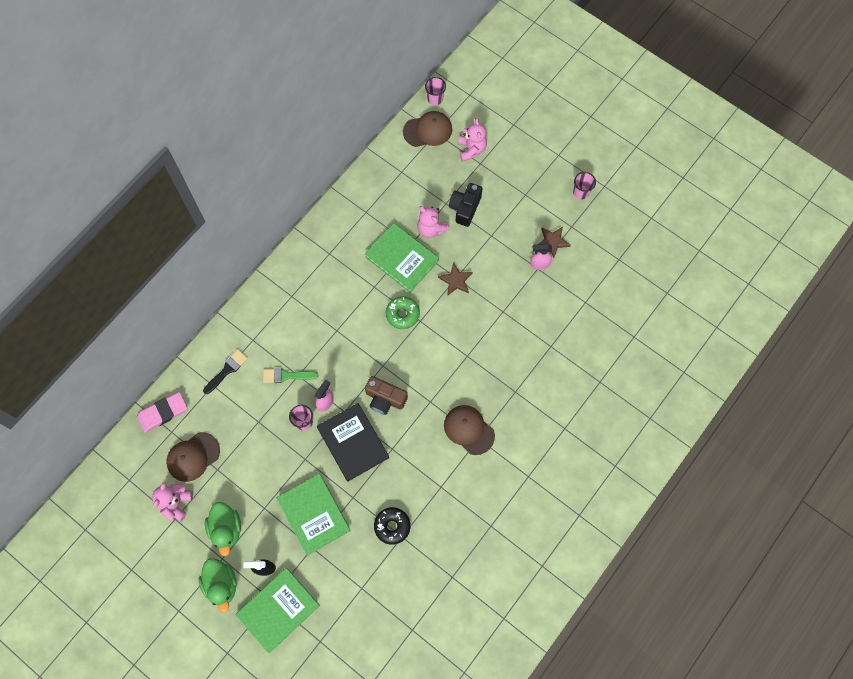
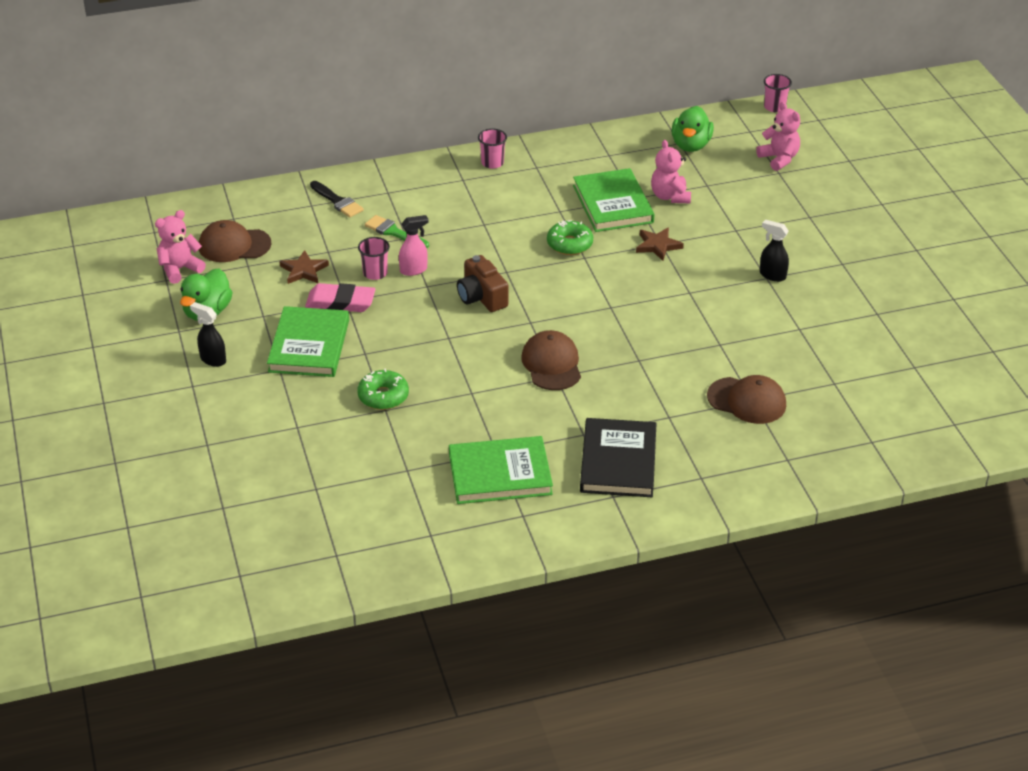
camera: 35 degrees right, 30 degrees down
pink eraser [137,392,187,433] -> pink eraser moved to [305,283,376,312]
green duck [199,558,237,613] -> green duck moved to [671,106,714,152]
black brush [203,349,248,394] -> black brush turned 60 degrees clockwise [310,181,364,217]
green book [236,568,320,653] -> green book moved to [449,436,553,504]
black book [317,403,389,482] -> black book moved to [580,418,656,497]
black donut [374,507,410,545] -> green donut [357,368,409,410]
brown cap [403,111,452,147] -> brown cap moved to [707,375,786,424]
black camera [449,183,483,227] -> none
pink teddy bear [458,118,487,162] -> pink teddy bear turned 60 degrees counterclockwise [756,102,800,171]
pink spray bottle [530,244,552,270] -> black spray bottle [760,219,789,282]
brown star [539,227,571,258] -> brown star moved to [279,250,329,284]
pink cup [573,172,596,200] -> pink cup moved to [478,129,507,169]

